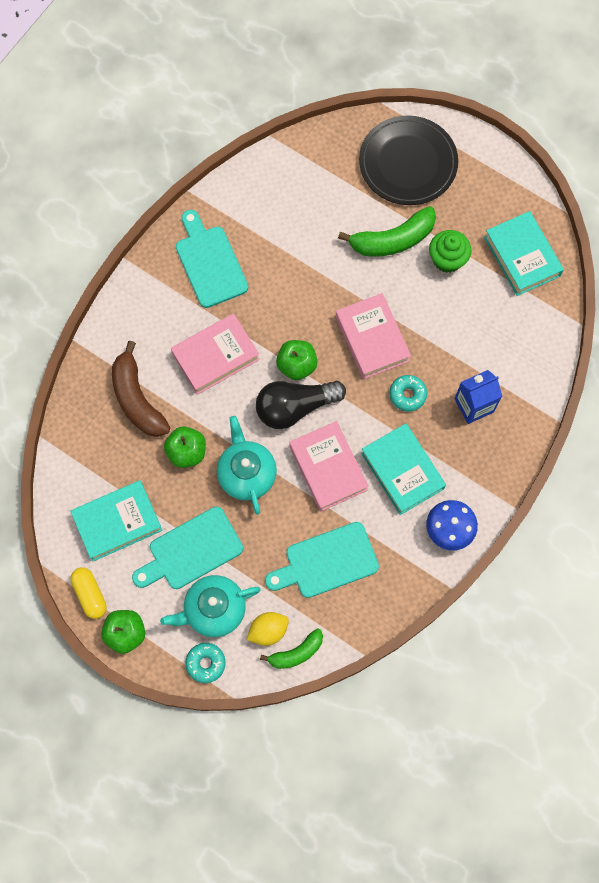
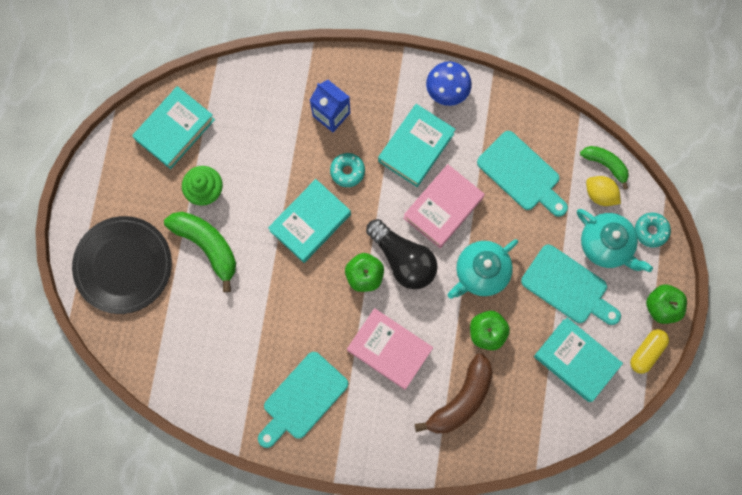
camera: 115 degrees left, 5 degrees up
pink book [336,293,411,379] -> turquoise book [268,179,351,263]

